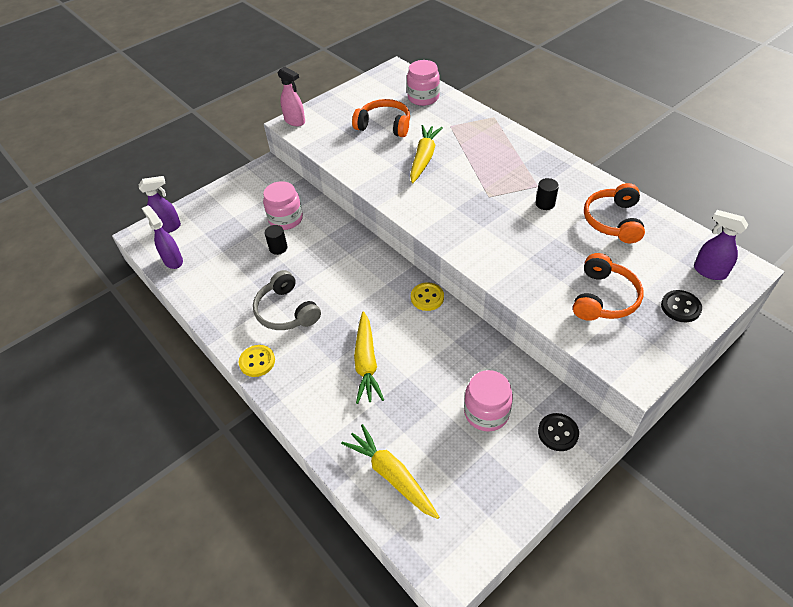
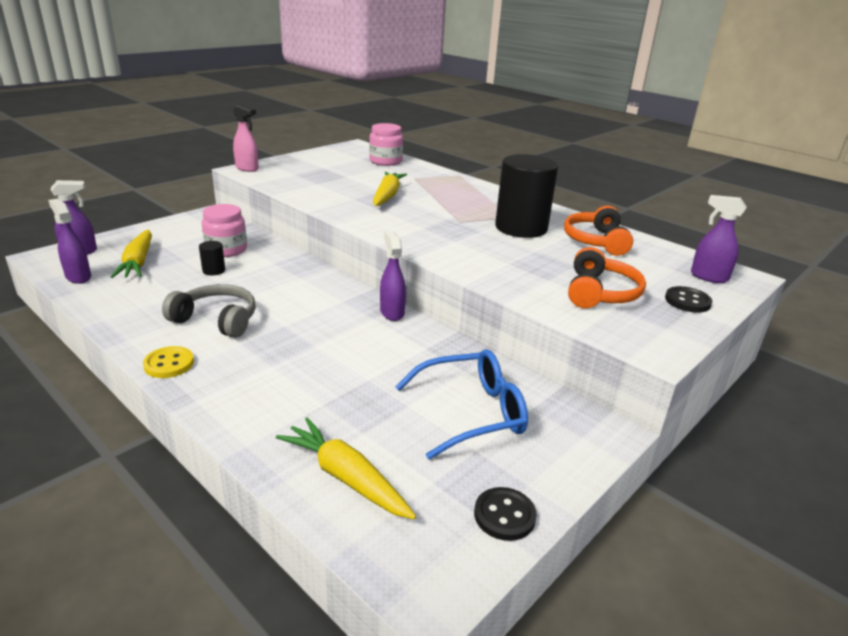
camera: 10 degrees left, 20 degrees down
grey headphones [253,270,321,330] -> grey headphones turned 150 degrees clockwise [162,284,256,338]
orange headphones [352,99,410,137] -> none
yellow carrot [354,311,384,404] -> yellow carrot moved to [111,230,152,278]
yellow button [411,282,444,311] -> purple spray bottle [380,231,406,321]
pink jar [464,370,513,432] -> blue glasses [396,349,528,459]
black cylinder [536,178,559,210] -> black cylinder [495,154,558,238], size x2.46
black button [538,413,579,451] -> black button moved to [474,487,537,541]

